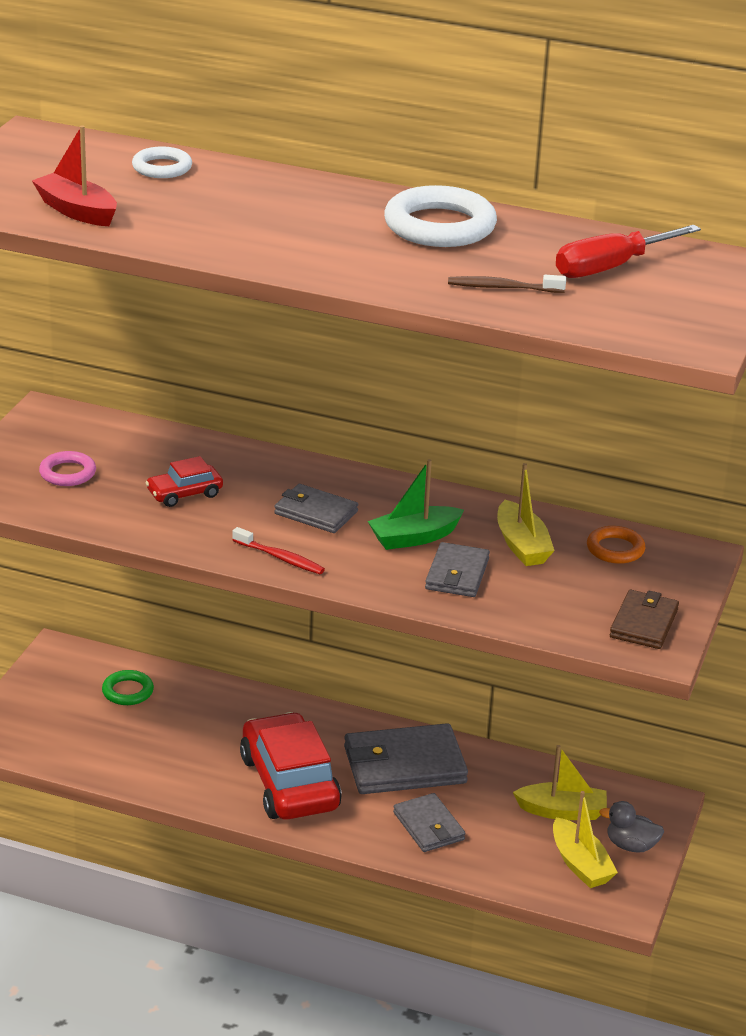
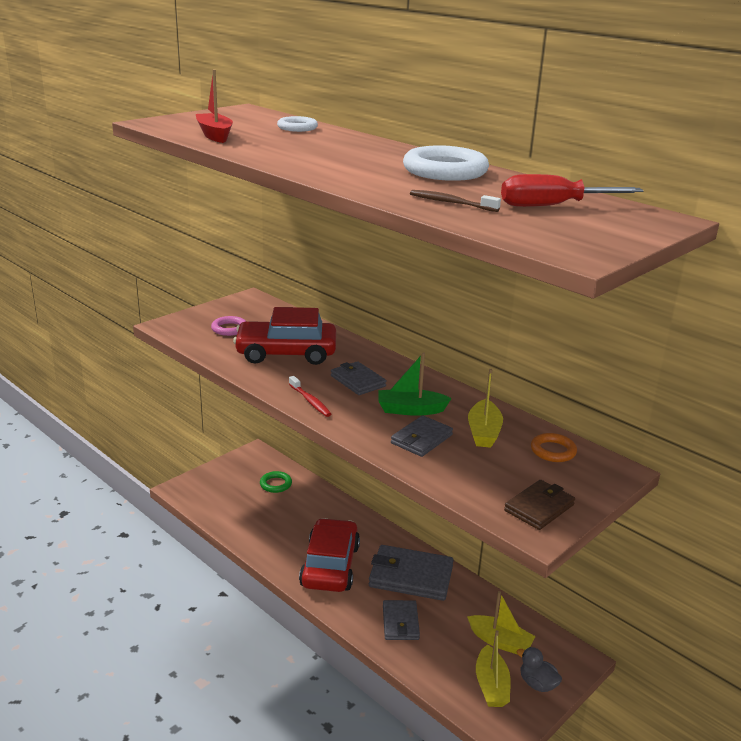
camera: 25 degrees right, 5 degrees down
red car [145,456,223,507] -> red car [233,307,336,365], size x2.04

